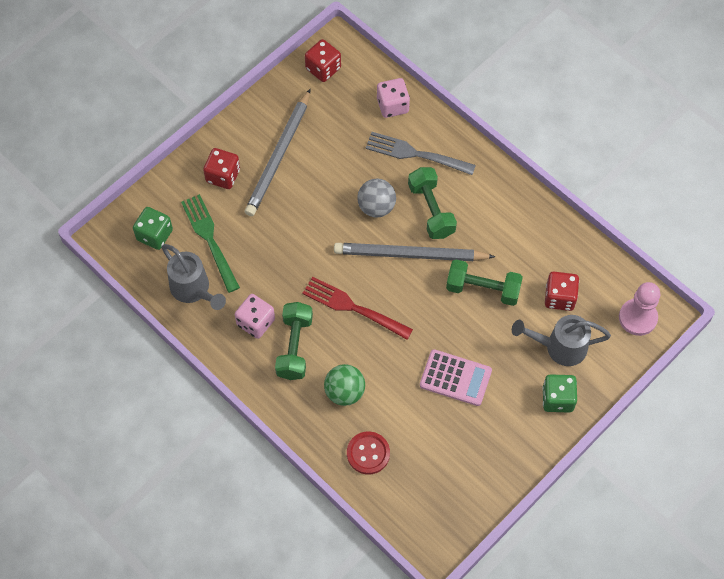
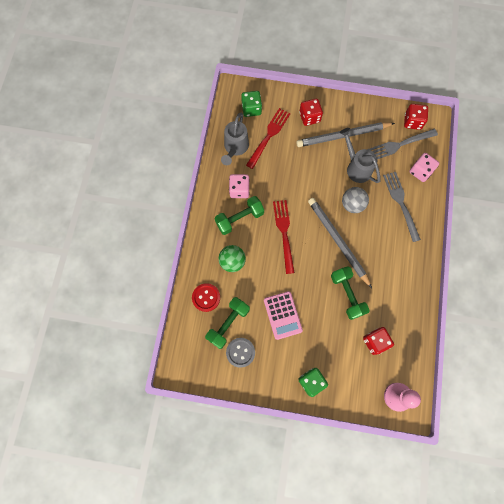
camera: 55 degrees right, 10 degrees up
green fork [181,194,240,293] -> red fork [246,108,290,169]
green dumbbell [408,167,457,239] -> green dumbbell moved to [205,297,250,349]
grey watering can [512,315,611,366] -> grey watering can moved to [340,128,381,183]
none -> grey button [226,338,255,368]
none -> grey fork [368,129,438,159]

